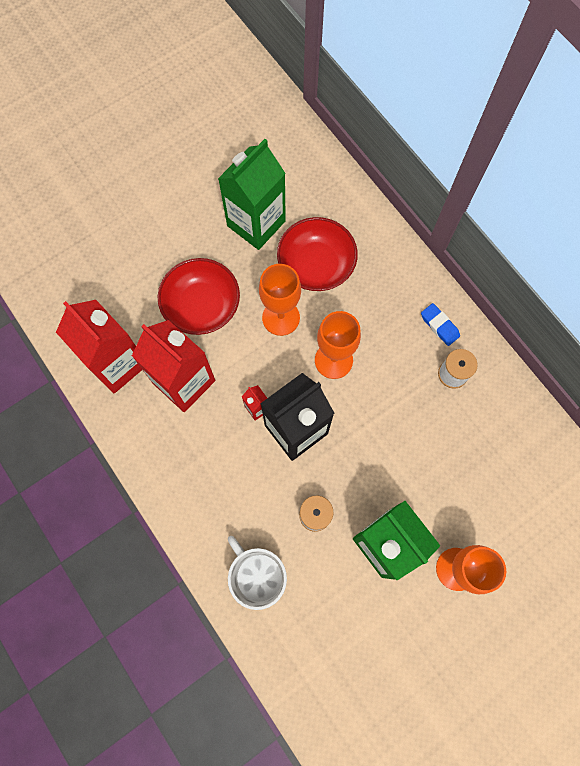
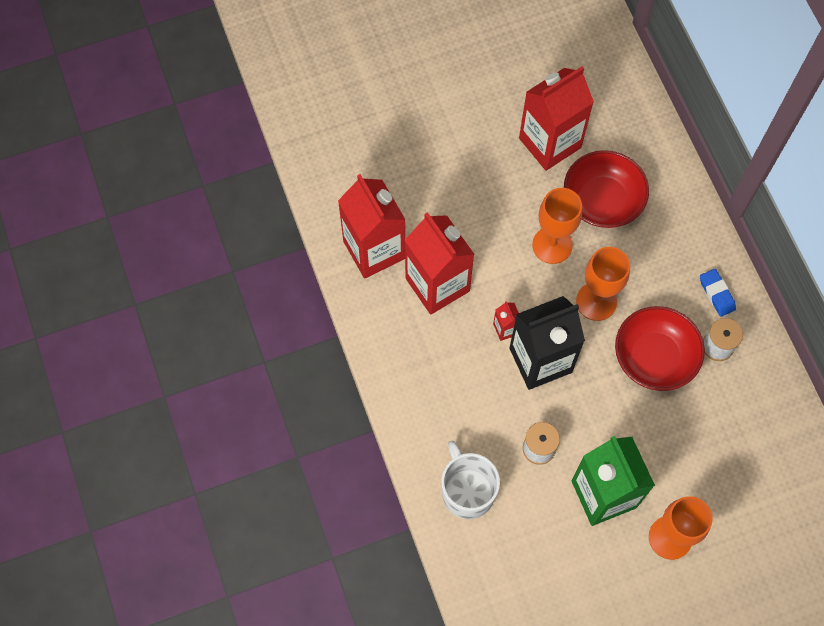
camera: 15 degrees right, 5 degrees down
red bowl [158,258,240,335] -> red bowl moved to [615,306,705,391]
green carton [218,139,286,250] -> red carton [519,66,594,171]

